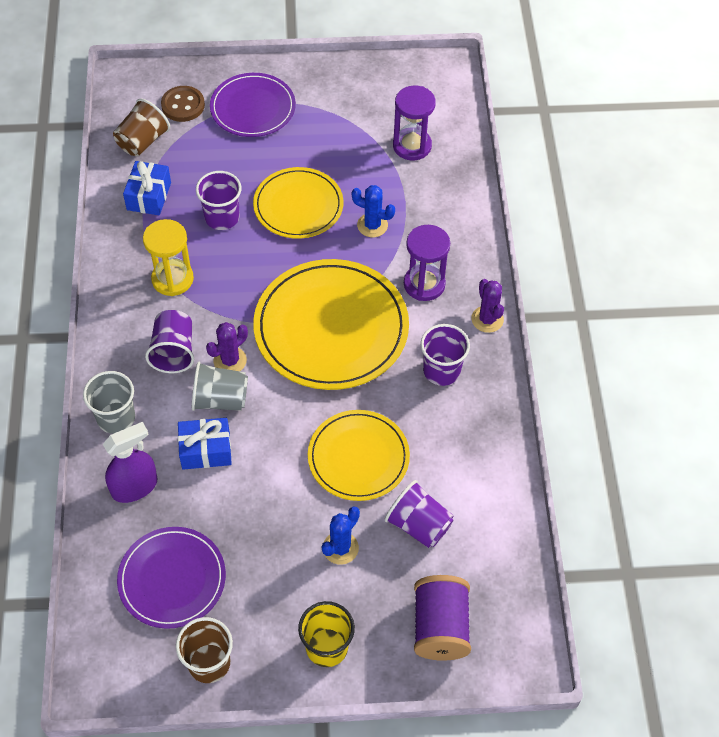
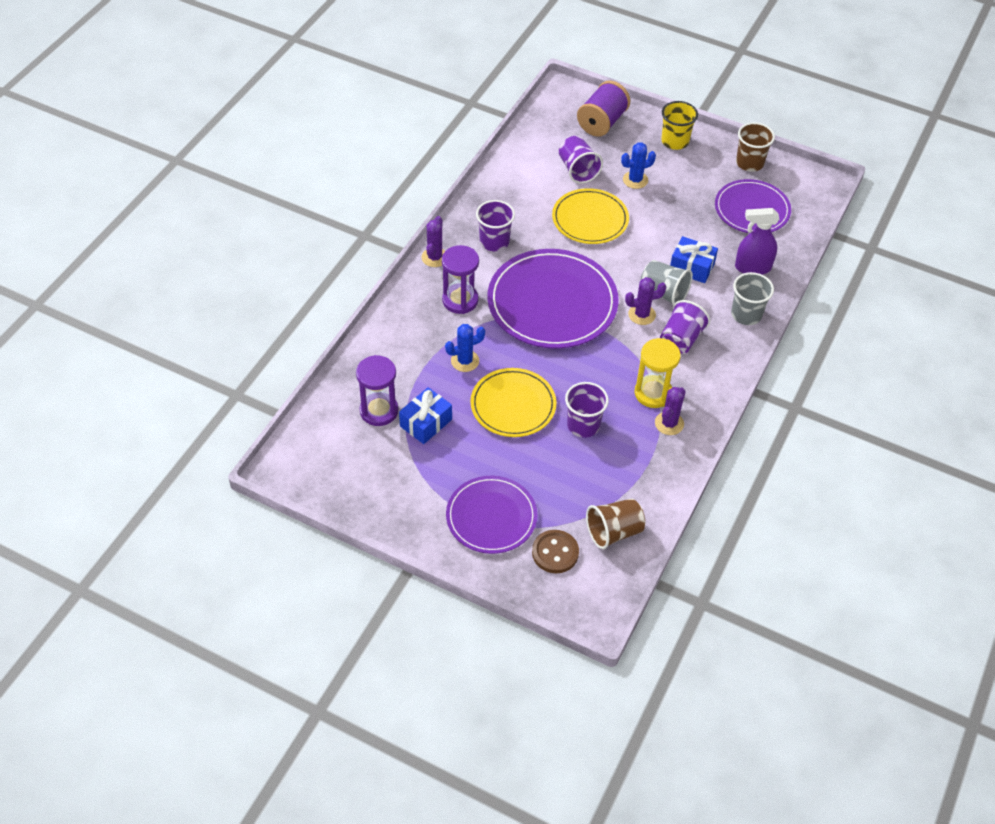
camera: 150 degrees left, 5 degrees down
blue gift [123,161,171,215] -> blue gift moved to [399,387,452,444]
yellow plate [253,259,409,390] -> purple plate [487,249,619,349]
blue cactus [352,185,395,237] -> blue cactus turned 75 degrees counterclockwise [445,324,485,372]
none -> purple cactus [655,387,686,435]

